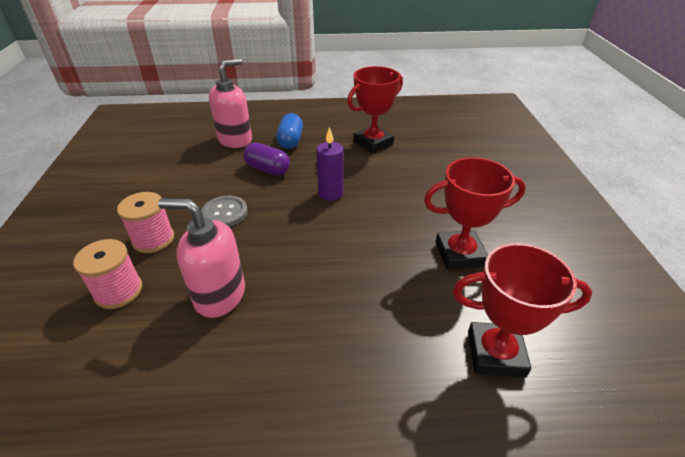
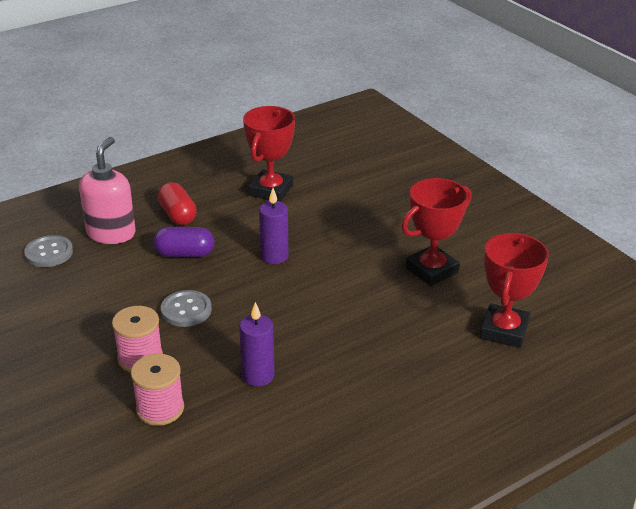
camera: 30 degrees left, 5 degrees down
pink soap dispenser [158,199,245,318] -> purple candle [239,302,275,387]
blue capsule [276,113,303,149] -> red capsule [158,182,197,225]
red trophy [453,243,592,378] -> red trophy turned 45 degrees counterclockwise [480,233,549,348]
none -> grey button [24,235,73,267]

